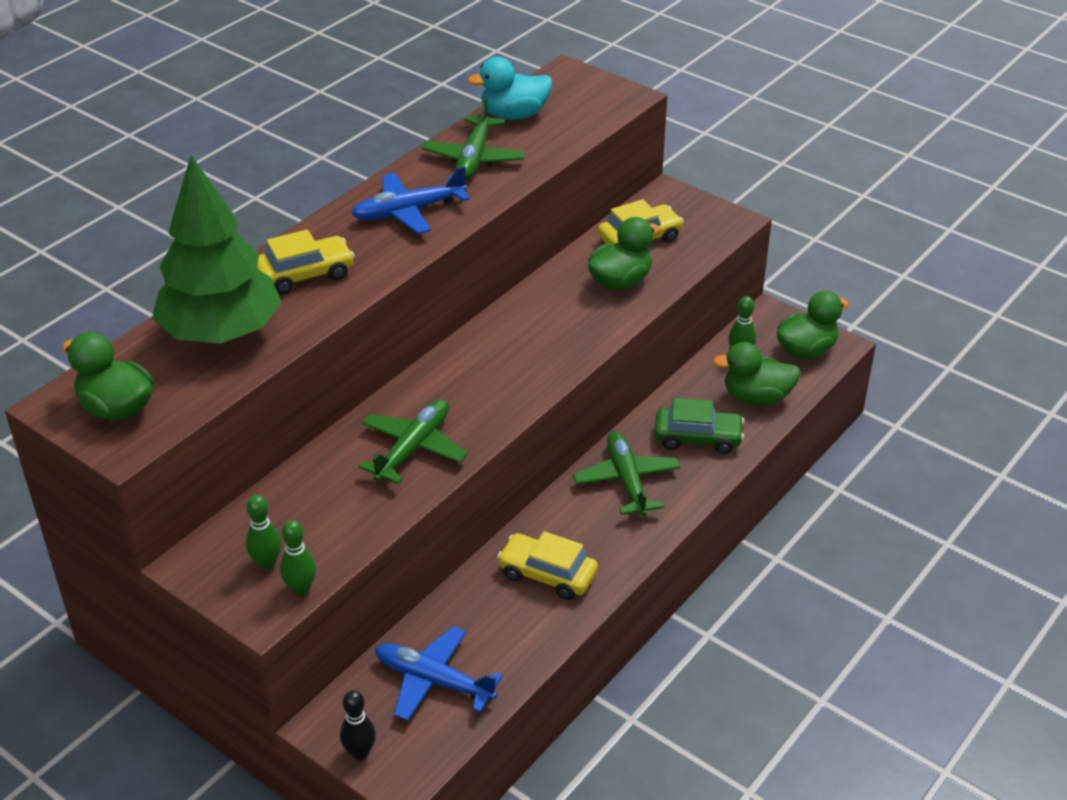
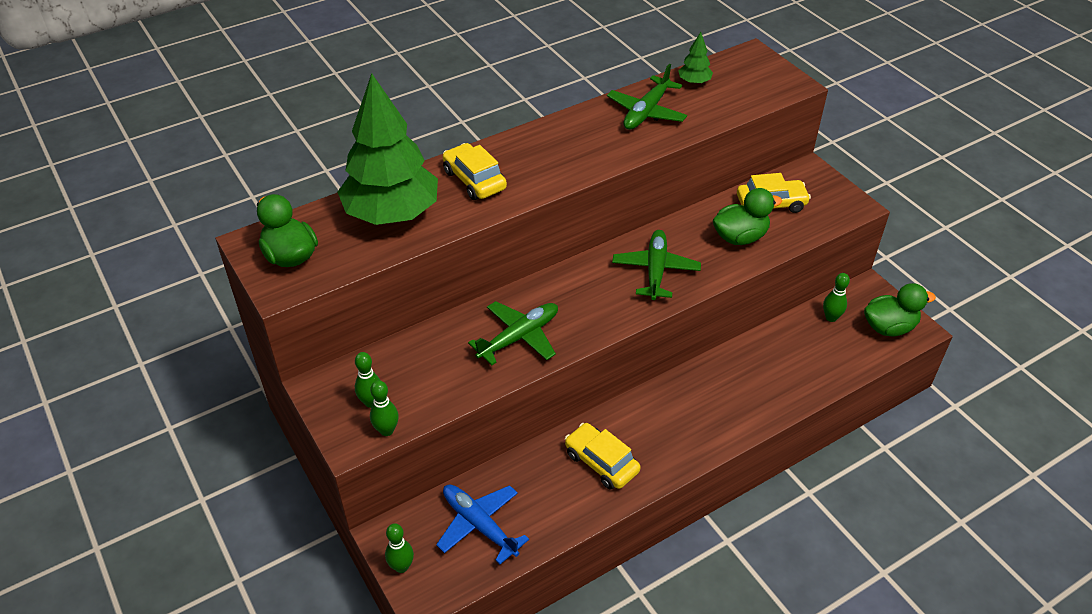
camera: 20 degrees right, 5 degrees up
yellow car [257,229,355,295] -> yellow car turned 120 degrees counterclockwise [443,143,507,200]
black bowling pin [340,690,376,760] -> green bowling pin [385,523,414,573]
blue plane [351,166,470,234] -> none
turquoise duck [468,57,552,120] -> green tree [678,32,713,84]
green plane [573,431,681,517] -> green plane moved to [612,230,701,300]
green car [655,398,744,454] -> none
green duck [713,342,801,405] -> none

